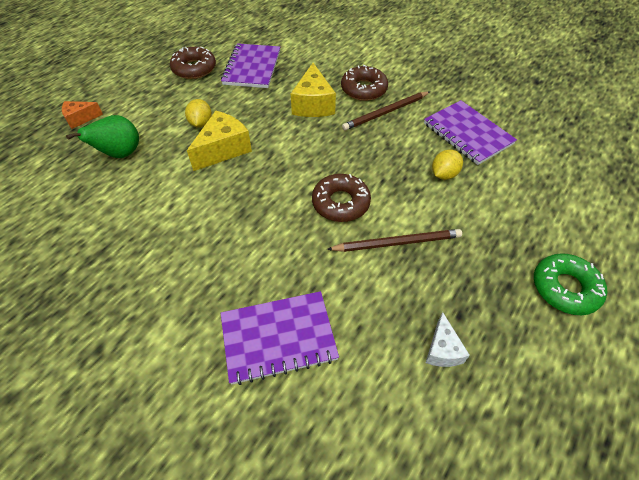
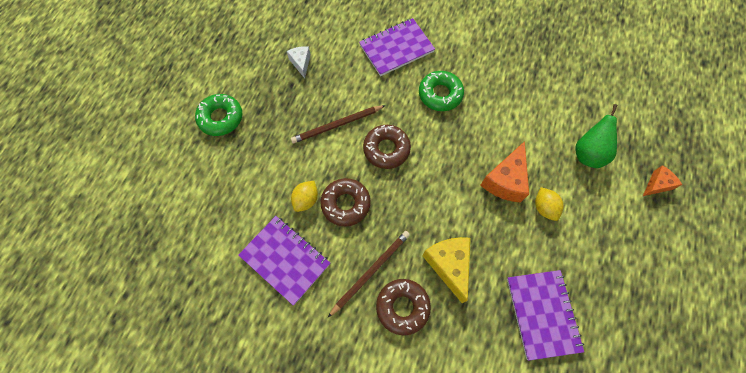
camera: 165 degrees right, 15 degrees up
brown donut [170,47,216,79] -> brown donut moved to [320,178,371,227]
yellow cheese [187,111,252,171] -> orange cheese [481,141,529,203]
none -> green donut [419,71,464,111]

